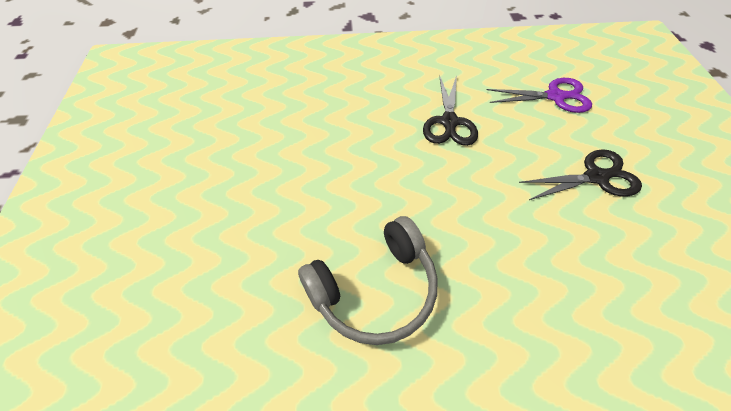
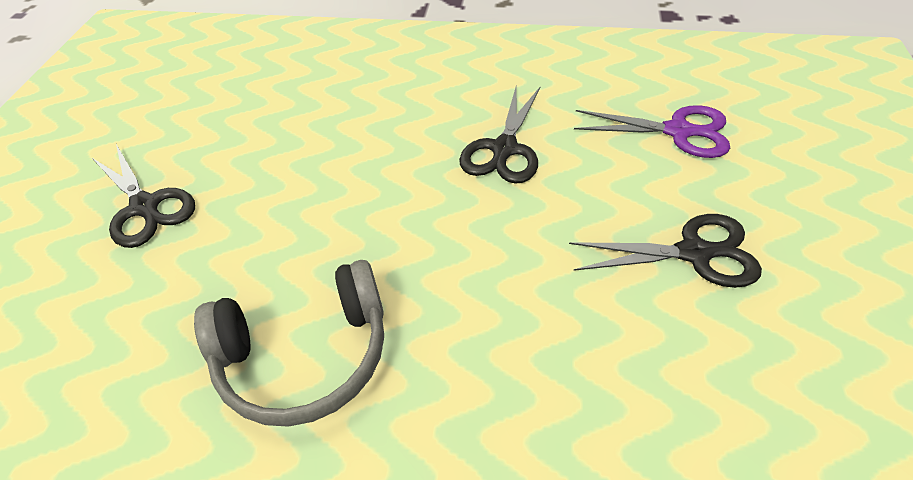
camera: 15 degrees right, 5 degrees down
none -> black scissors [91,144,195,248]

